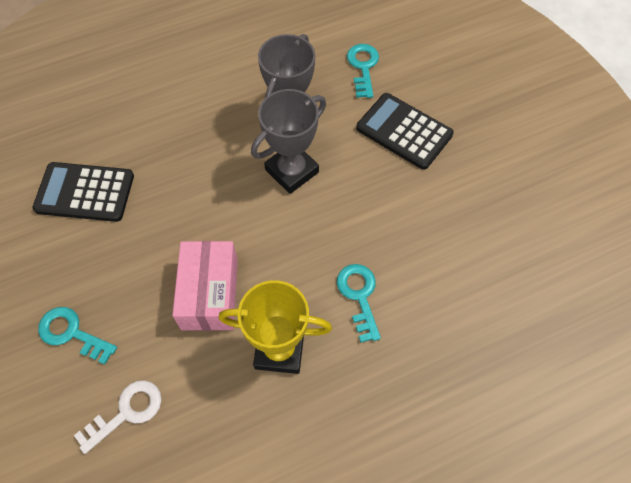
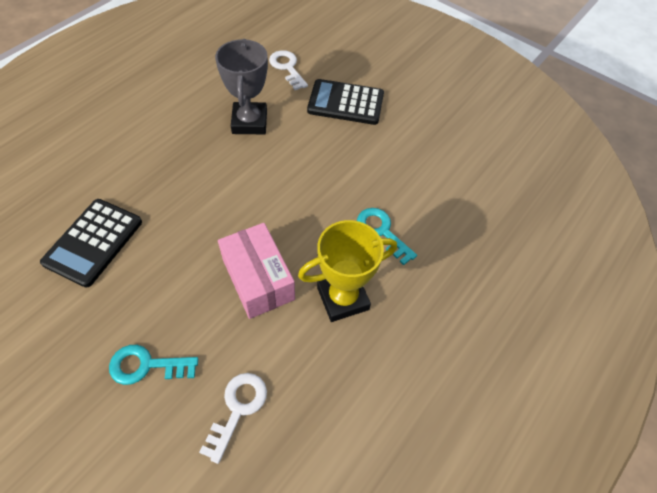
camera: 30 degrees left, 5 degrees down
black calculator [33,162,134,222] -> black calculator turned 45 degrees counterclockwise [40,199,142,288]
grey trophy [251,89,326,194] -> none
turquoise key [347,44,379,98] -> white key [269,50,308,90]

